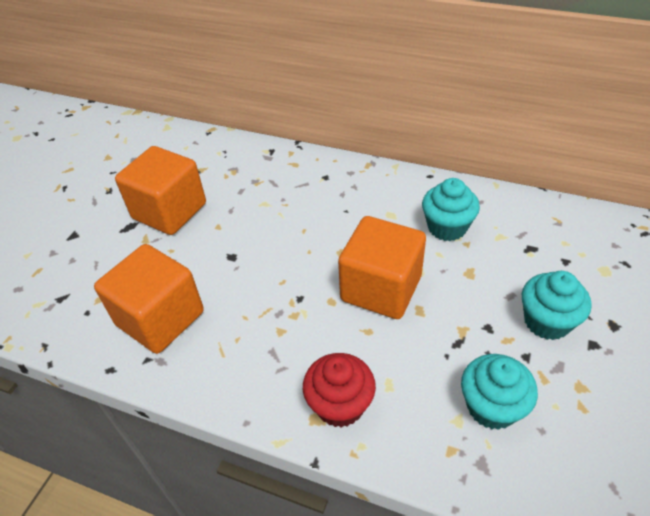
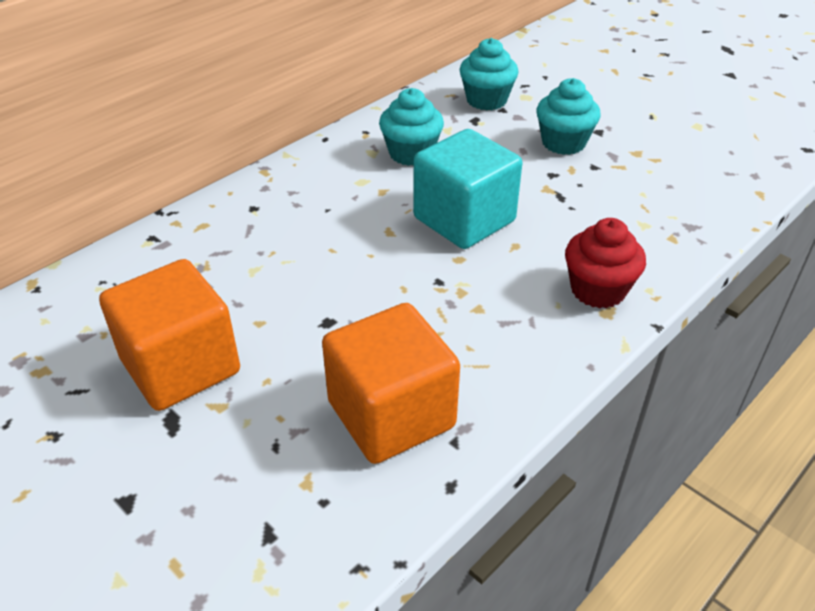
camera: 70 degrees left, 5 degrees down
orange cube [338,216,426,319] -> turquoise cube [413,129,522,249]
turquoise cupcake [461,354,538,430] -> turquoise cupcake moved to [459,38,519,110]

